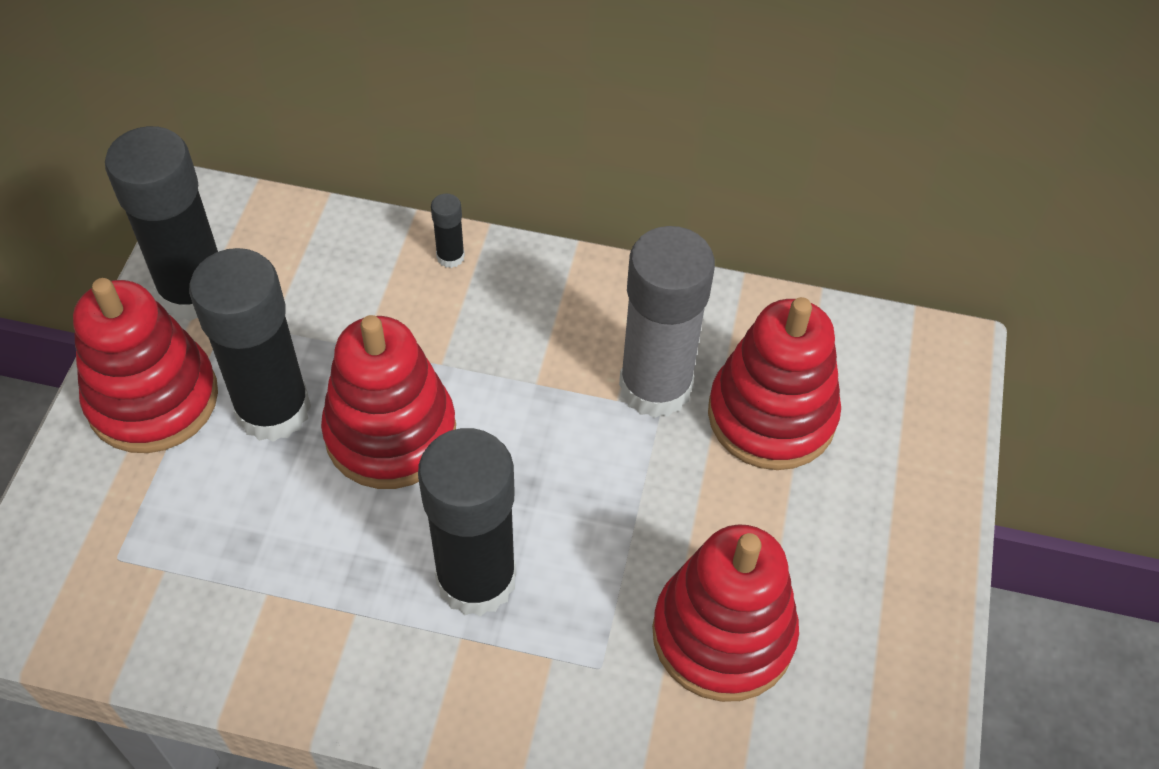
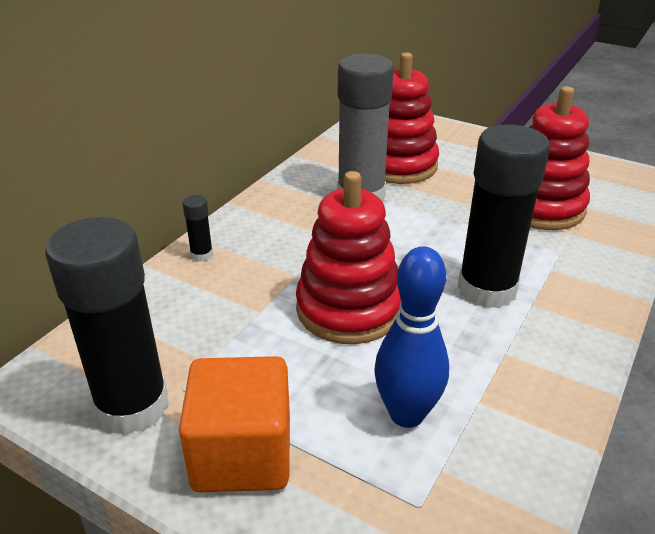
camera: 70 degrees left, 20 degrees down
red stacking toy [73,278,218,453] -> orange cube [179,356,290,492]
black glue stick [189,248,311,442] -> none
none -> blue bowling pin [374,246,449,428]

